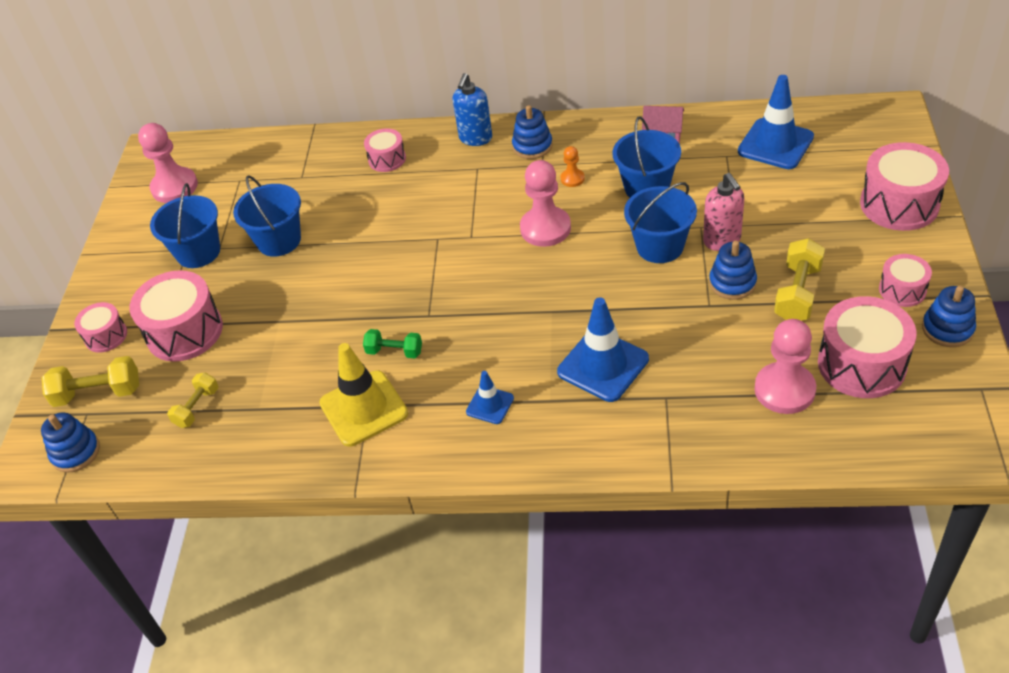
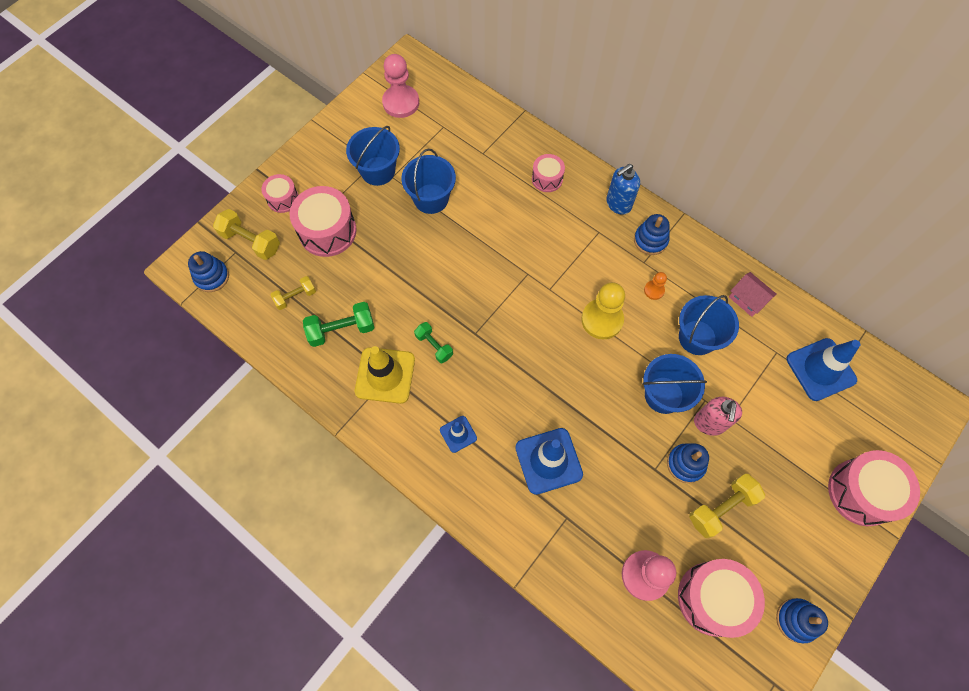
camera: 30 degrees right, 20 degrees up
pink pawn [520,160,571,247] -> yellow pawn [581,282,625,339]
pink drum [879,254,932,307] -> none
none -> green dumbbell [303,302,374,347]

